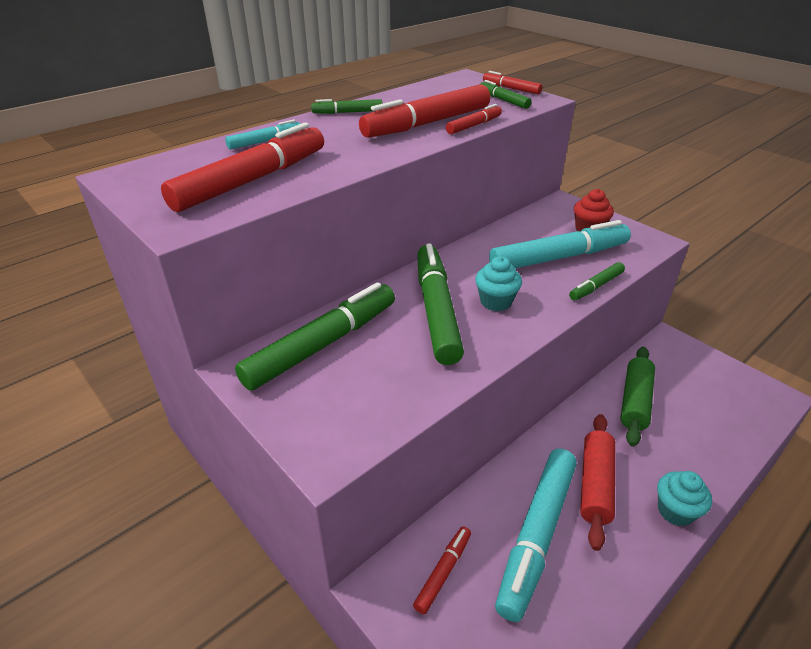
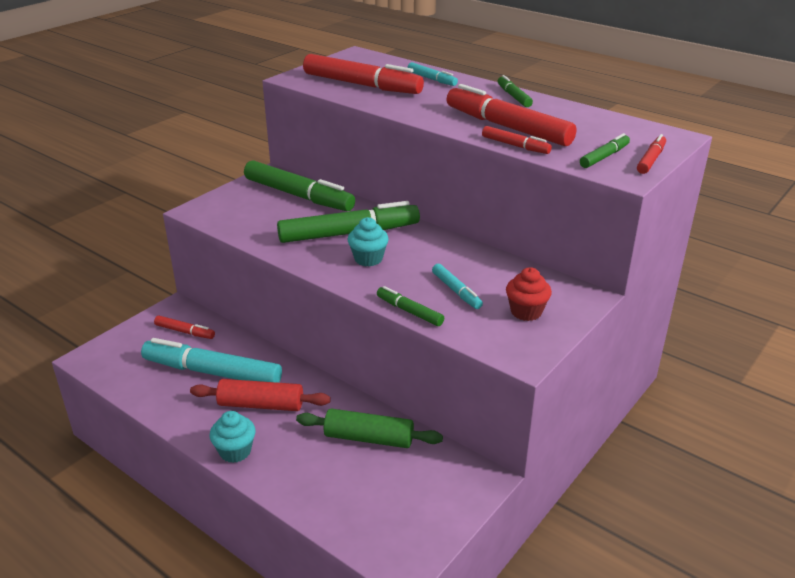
camera: 80 degrees right, 5 degrees down
turquoise marker [489,220,631,268] -> turquoise marker [432,264,483,309], size x0.48

